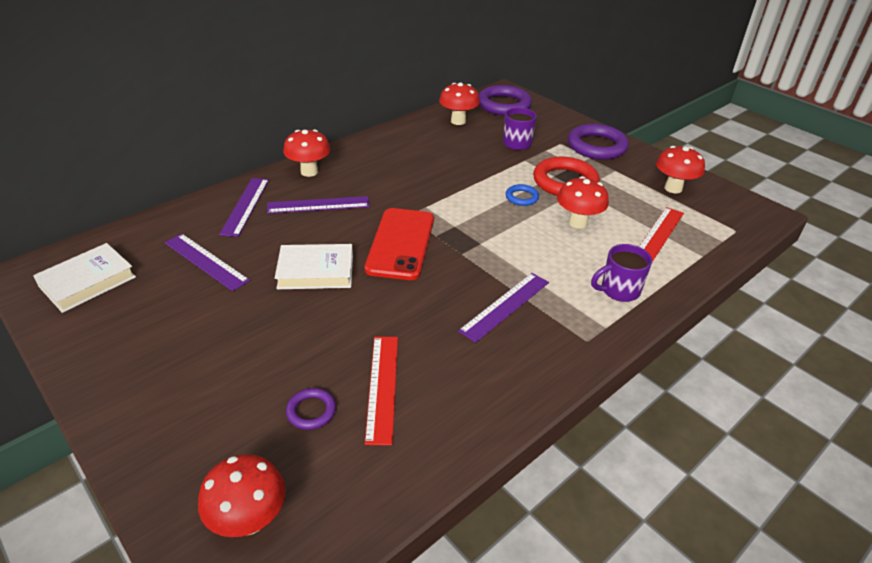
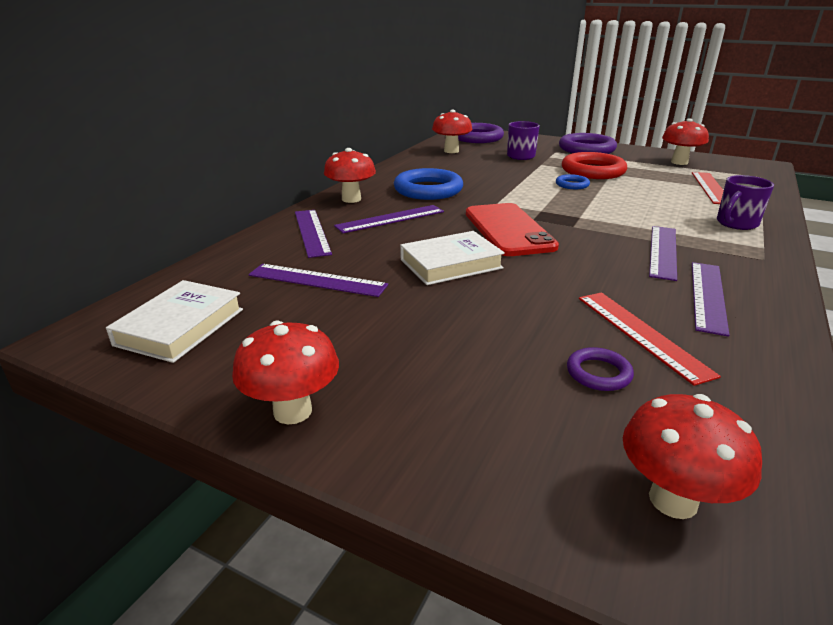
camera: 20 degrees left, 10 degrees down
red mushroom [557,176,609,229] -> red mushroom moved to [232,321,339,424]
none -> blue ring [394,168,463,200]
none -> purple ruler [692,262,729,337]

